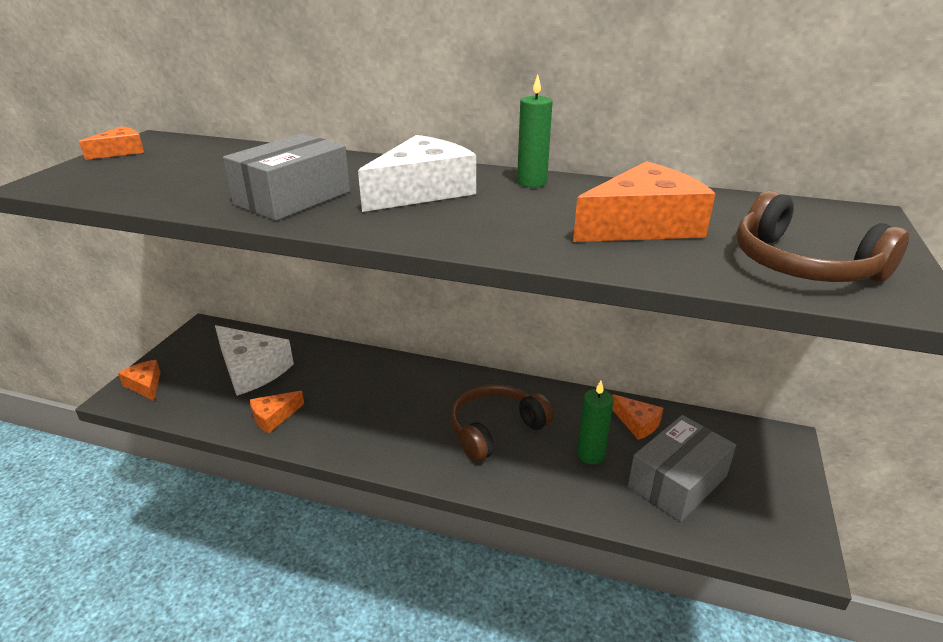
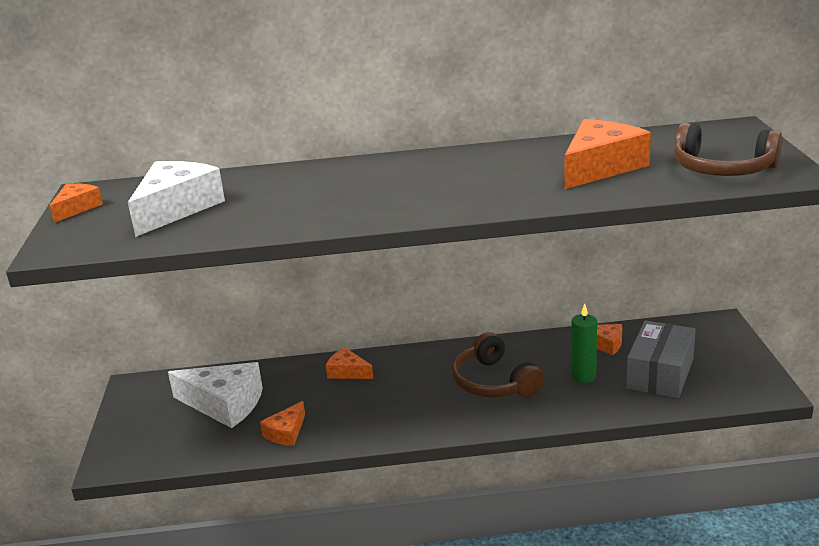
camera: 20 degrees left, 5 degrees down
orange cheese [118,360,161,401] -> orange cheese moved to [326,347,374,379]
grey box [223,134,350,221] -> none
white cheese [358,135,476,212] -> white cheese moved to [128,161,225,237]
brown headphones [450,384,553,462] -> brown headphones turned 60 degrees counterclockwise [451,332,544,398]
green candle [517,75,553,187] -> none

